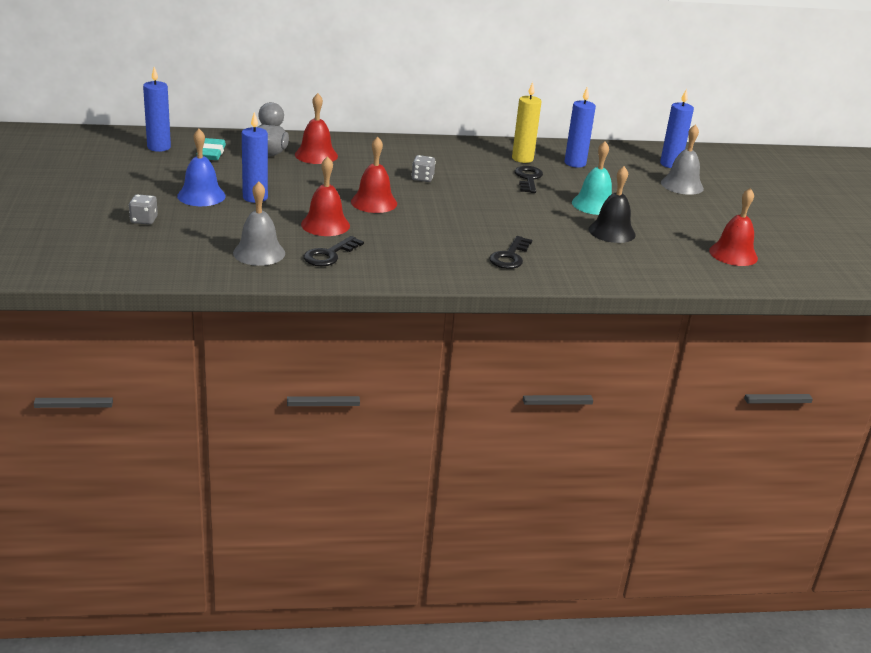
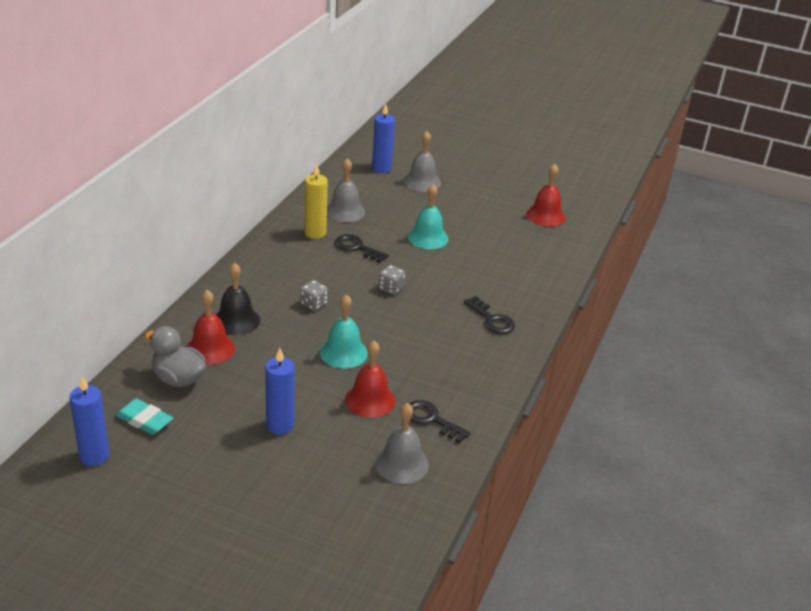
camera: 60 degrees left, 5 degrees up
grey dice [129,194,158,225] -> grey dice moved to [379,265,406,295]
blue bell [177,129,226,206] -> none
black key [304,236,364,266] -> black key turned 150 degrees clockwise [409,400,471,444]
red bell [351,137,397,213] -> turquoise bell [320,294,368,369]
blue candle [565,86,596,168] -> grey bell [327,158,365,222]
black bell [589,166,636,243] -> black bell moved to [216,262,260,335]

